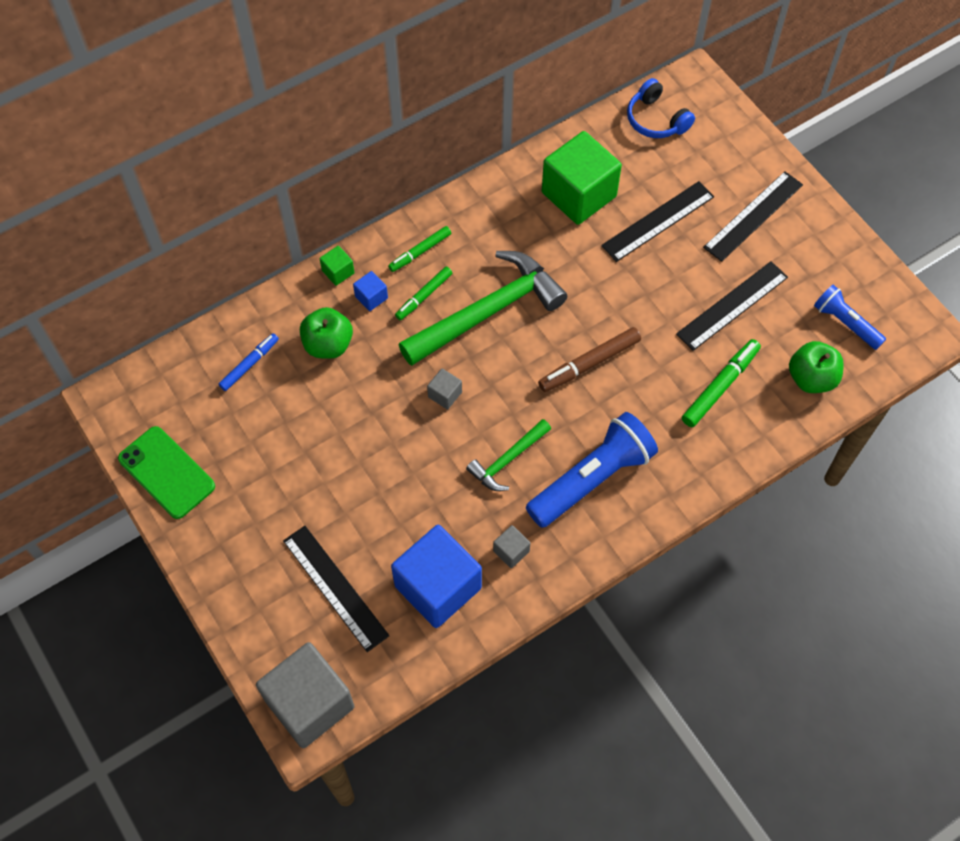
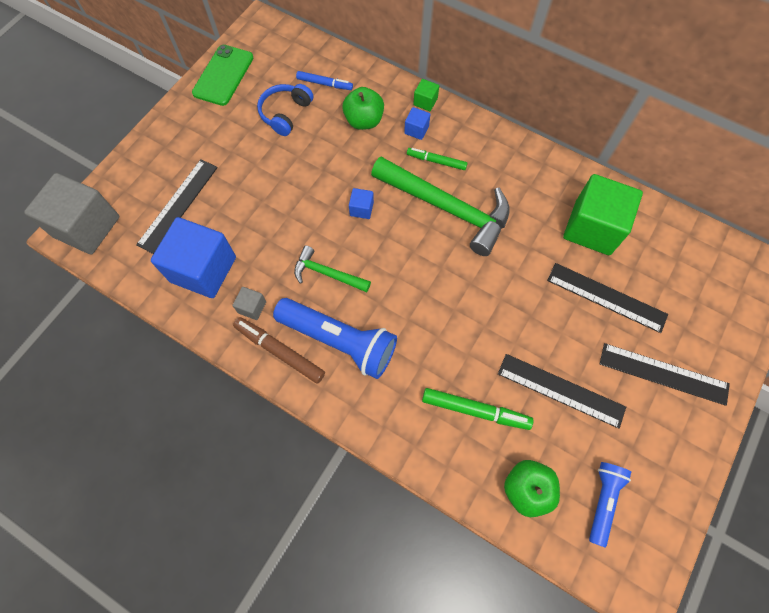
camera: 65 degrees right, 5 degrees up
green marker [388,226,451,272] -> none
grey cube [427,369,462,410] -> blue cube [349,188,374,219]
brown marker [538,327,641,392] -> brown marker moved to [233,317,325,384]
blue headphones [627,78,695,138] -> blue headphones moved to [257,84,313,136]

